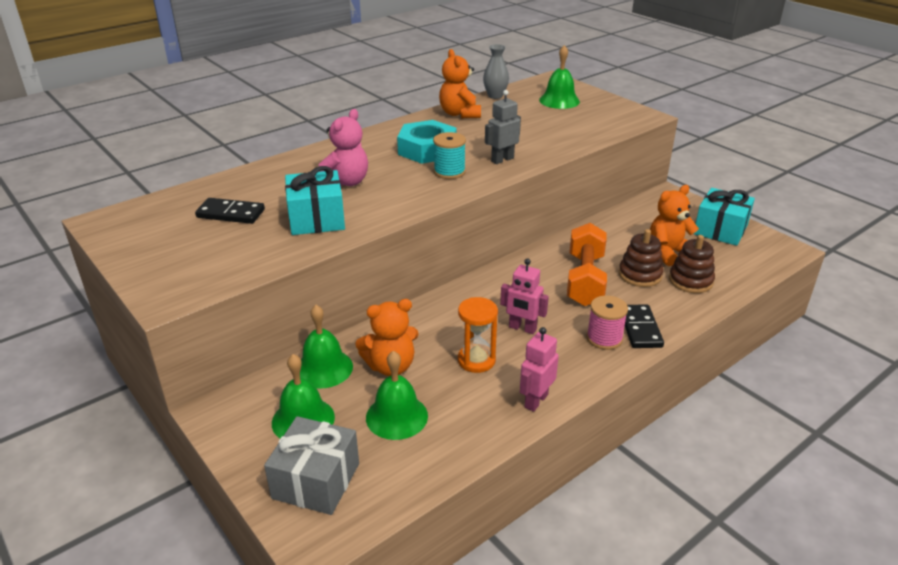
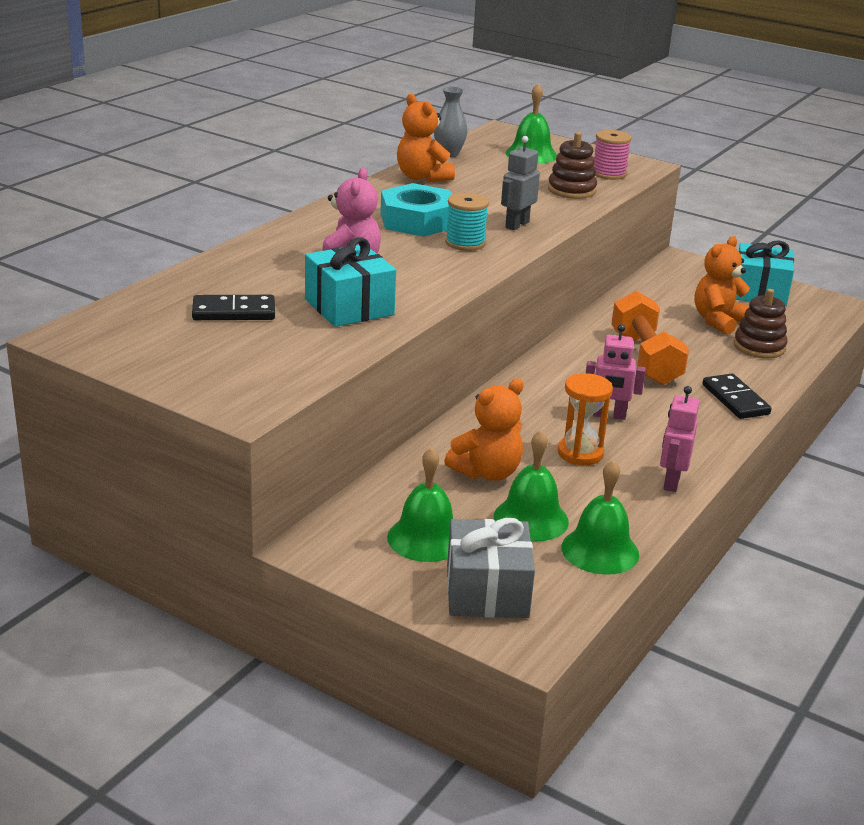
camera: 20 degrees left, 5 degrees down
green bell [300,305,353,389] -> green bell moved to [562,460,639,575]
pink spool [586,295,628,350] -> pink spool moved to [594,130,632,180]
brown stacking toy [619,229,664,287] -> brown stacking toy moved to [548,132,597,199]

